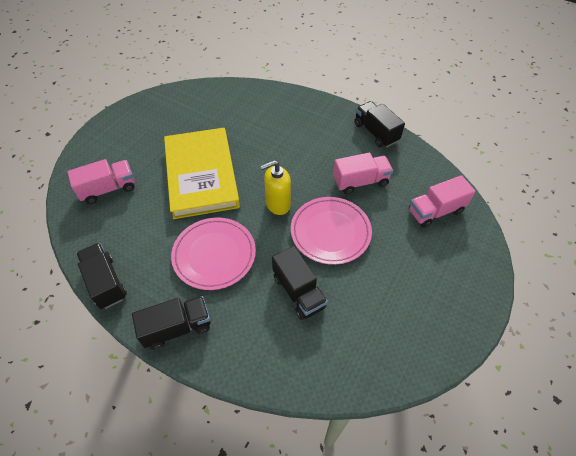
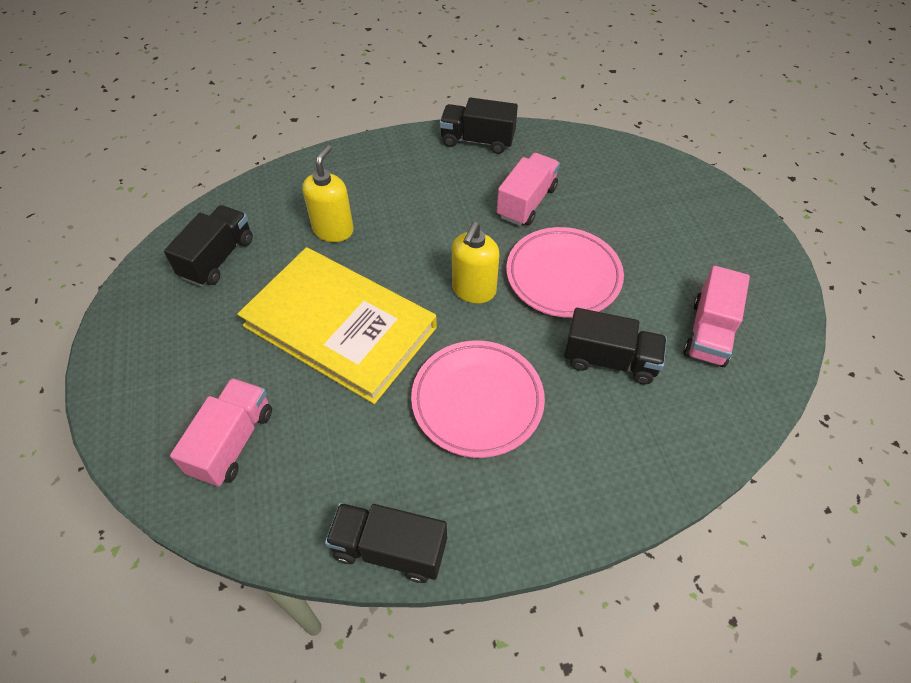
camera: 45 degrees left, 0 degrees up
black truck [132,296,211,350] -> black truck moved to [164,205,253,286]
pink truck [409,175,476,228] -> pink truck moved to [683,266,750,367]
none -> yellow soap dispenser [302,145,354,242]

